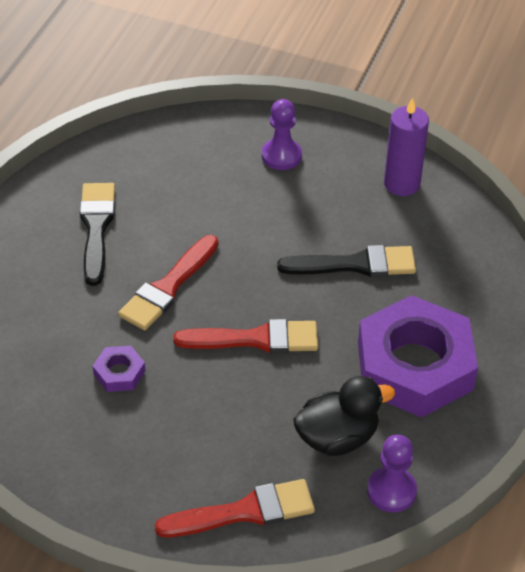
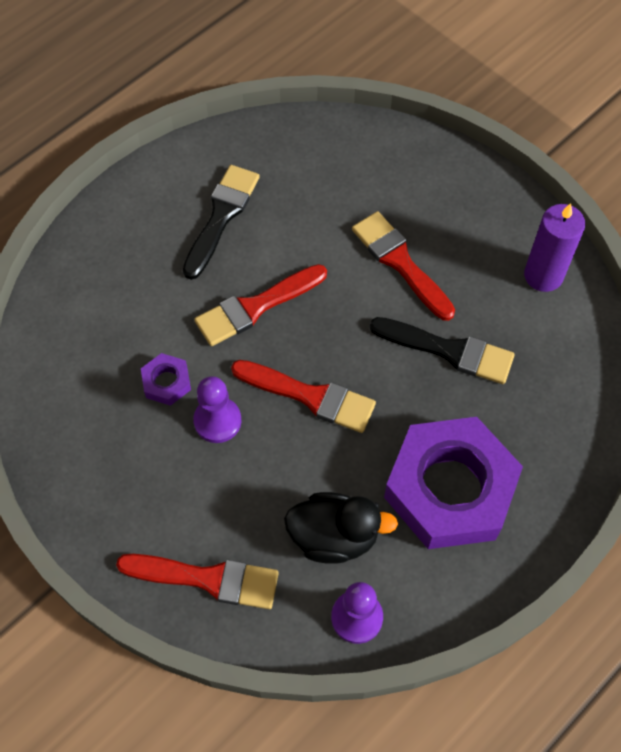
camera: 25 degrees right, 15 degrees up
purple pawn [262,99,302,170] -> purple pawn moved to [193,376,241,443]
none -> red brush [352,211,455,321]

